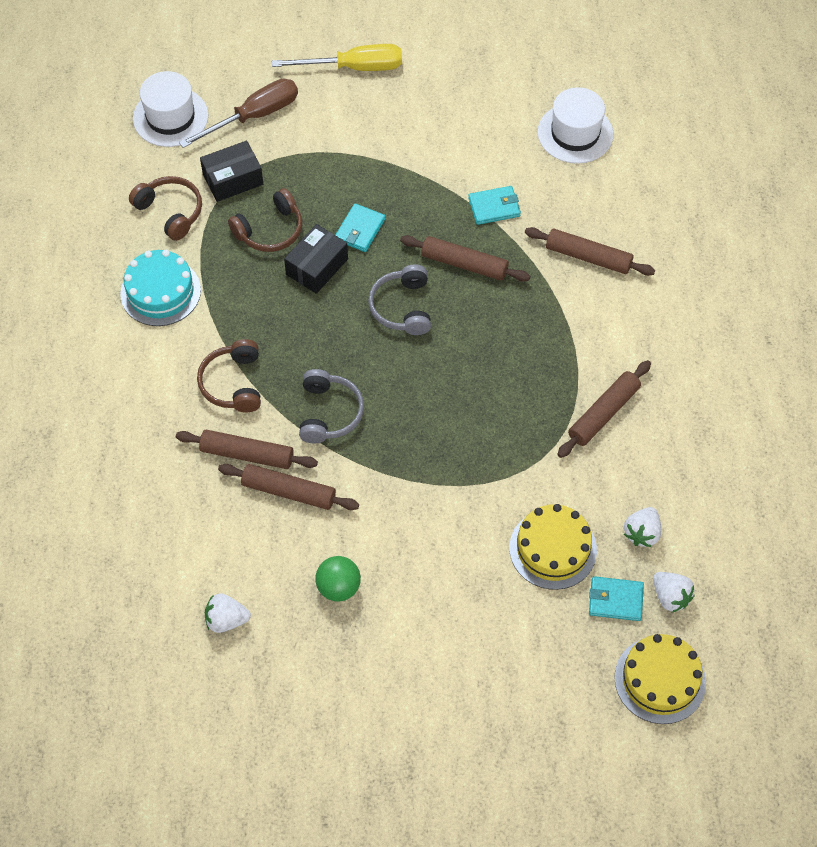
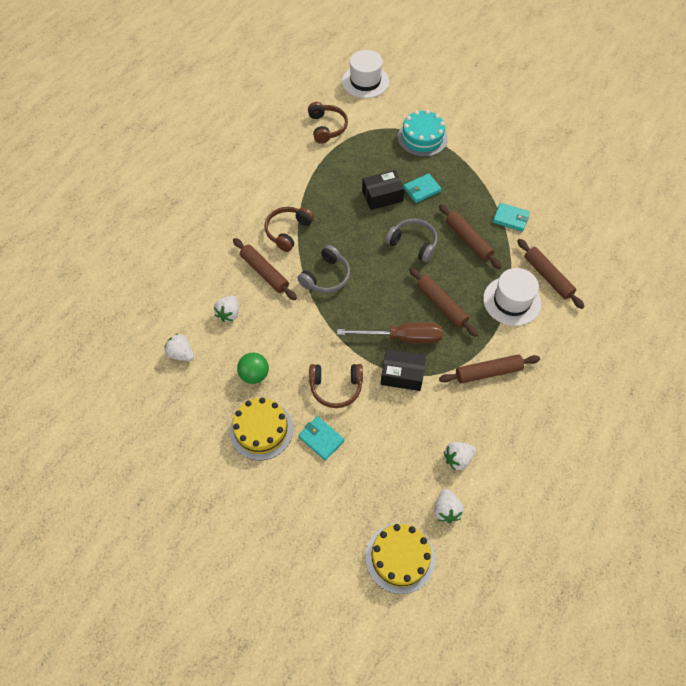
camera: 35 degrees right, 0 degrees up
turquoise cake [120,250,201,326] -> turquoise cake moved to [398,110,448,157]
brown screwdriver [179,79,298,148] -> brown screwdriver moved to [337,322,443,344]
black box [200,141,263,202] -> black box moved to [381,349,426,391]
brown rolling pin [218,464,359,510] -> brown rolling pin moved to [409,267,478,337]
brown headphones [228,188,303,252] -> brown headphones moved to [309,364,363,408]
yellow screwdriver [272,44,402,71] -> none
grey headphones [368,264,431,335] -> grey headphones turned 90 degrees clockwise [385,218,438,262]
yellow cake [509,504,597,590] -> yellow cake moved to [230,398,293,461]
white hat [538,87,614,164] -> white hat moved to [483,268,541,326]
turquoise wallet [589,576,644,621] -> turquoise wallet moved to [298,416,344,460]
none -> white strawberry [214,296,239,322]

